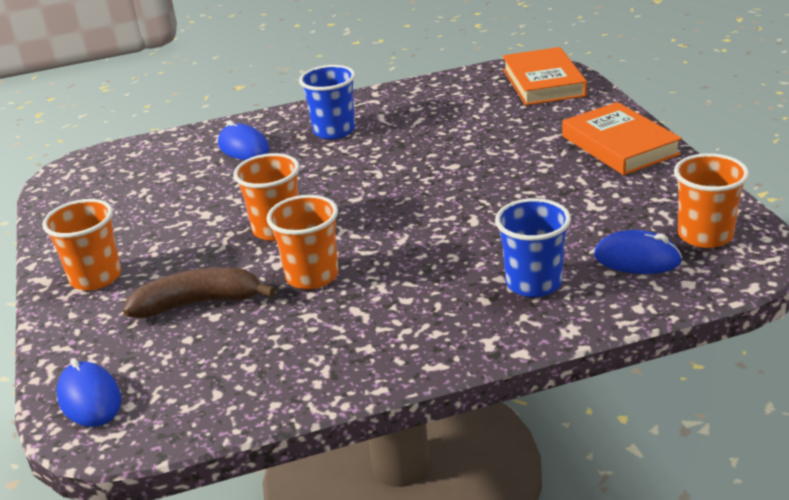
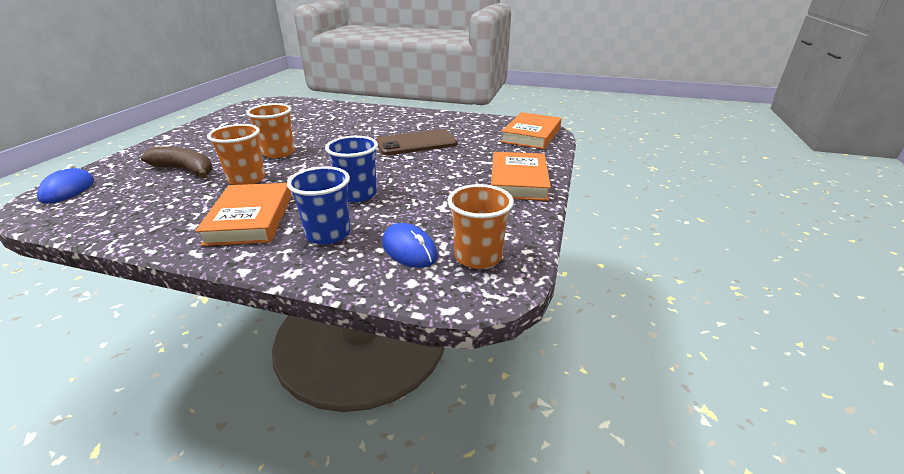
camera: 30 degrees right, 0 degrees up
orange cup [42,199,122,290] -> none
blue mouse [218,120,269,160] -> none
blue cup [299,65,355,139] -> blue cup moved to [325,136,378,202]
none -> orange book [196,183,291,246]
none -> brown phone [376,129,457,155]

